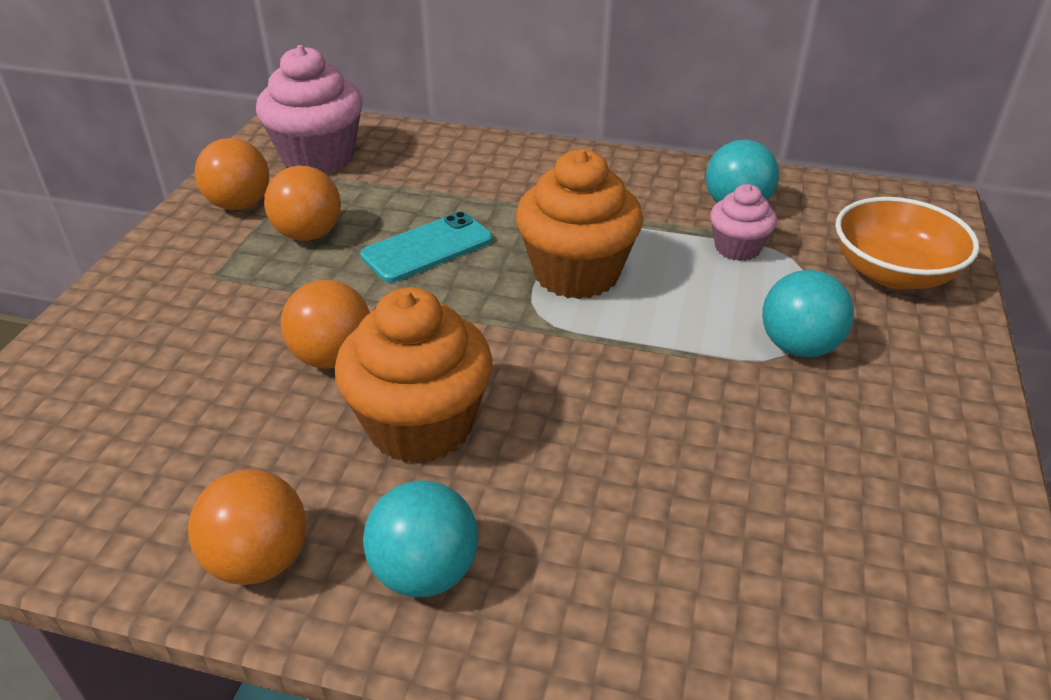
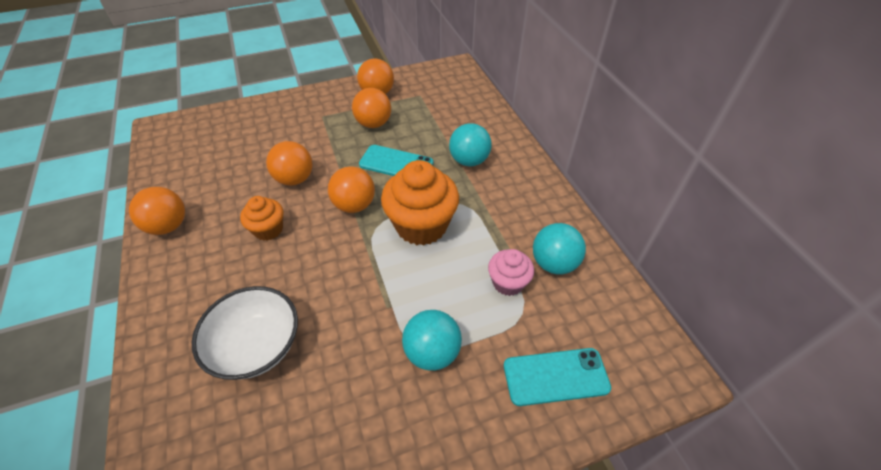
camera: 55 degrees right, 10 degrees up
pink cupcake [256,45,363,173] -> none
orange cupcake [335,287,493,464] -> orange cupcake [240,196,283,241], size x0.55
turquoise ball [363,480,478,597] -> turquoise ball moved to [449,123,492,166]
orange bowl [835,197,979,289] -> turquoise phone [504,348,611,406]
none -> white bowl [192,286,298,380]
none -> orange ball [328,166,375,213]

